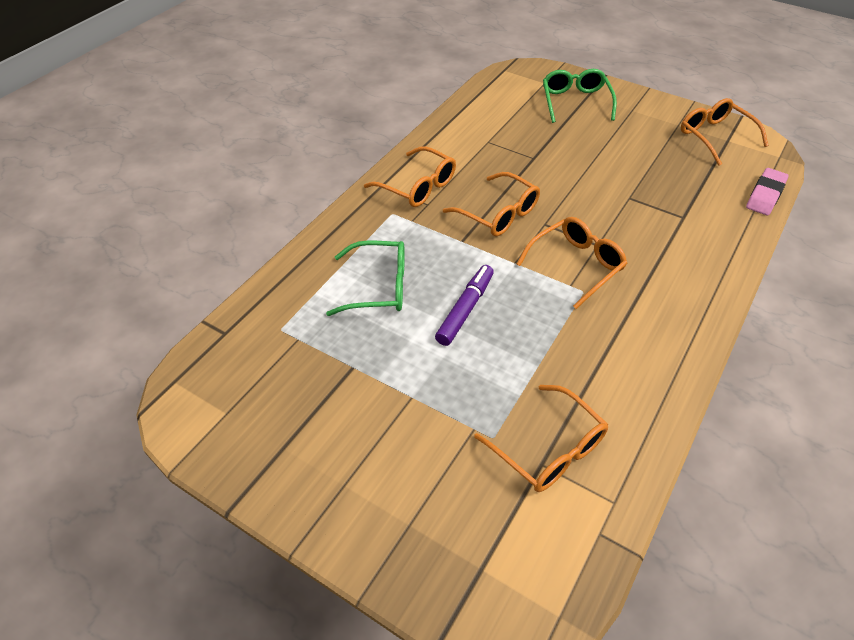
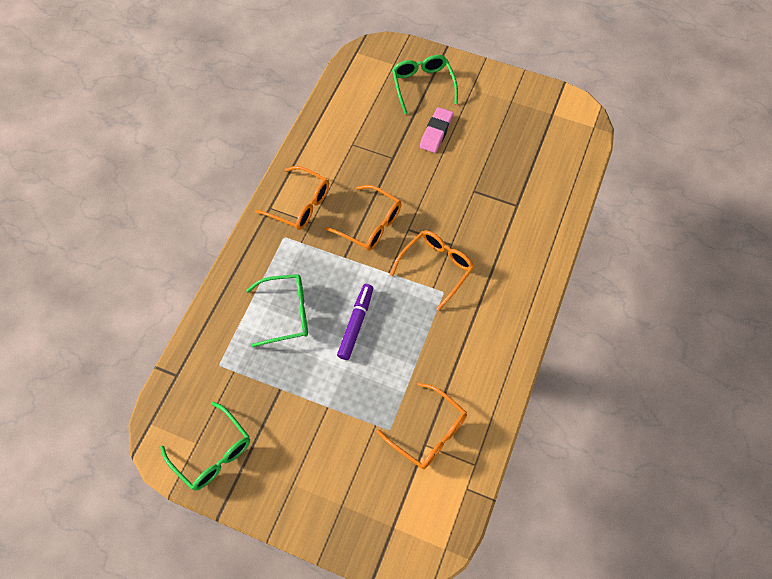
camera: 10 degrees left, 15 degrees up
orange glasses [681,98,769,166] -> none
pink eraser [746,168,789,215] -> pink eraser moved to [420,107,453,153]
none -> green glasses [160,402,250,491]

